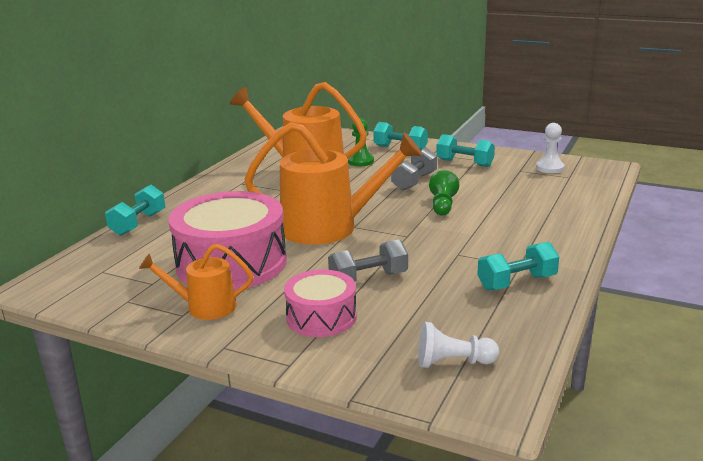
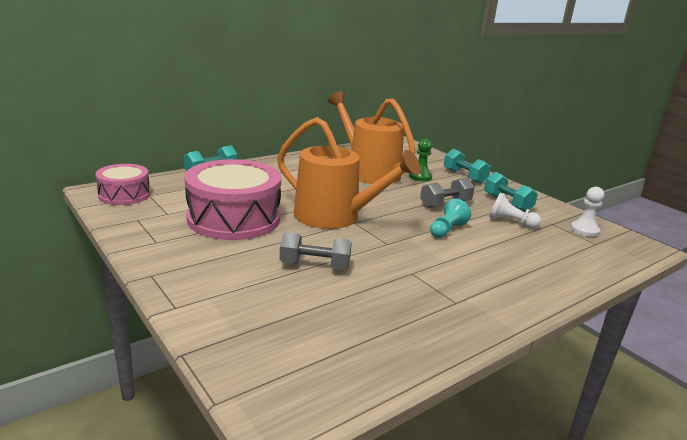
camera: 25 degrees right, 0 degrees up
orange watering can [139,244,253,320] -> none
pink drum [284,270,357,337] -> pink drum moved to [95,164,150,205]
white pawn [418,322,499,368] -> white pawn moved to [490,193,541,228]
green pawn [429,170,459,215] -> turquoise pawn [430,198,471,238]
turquoise dumbbell [477,242,559,290] -> none

